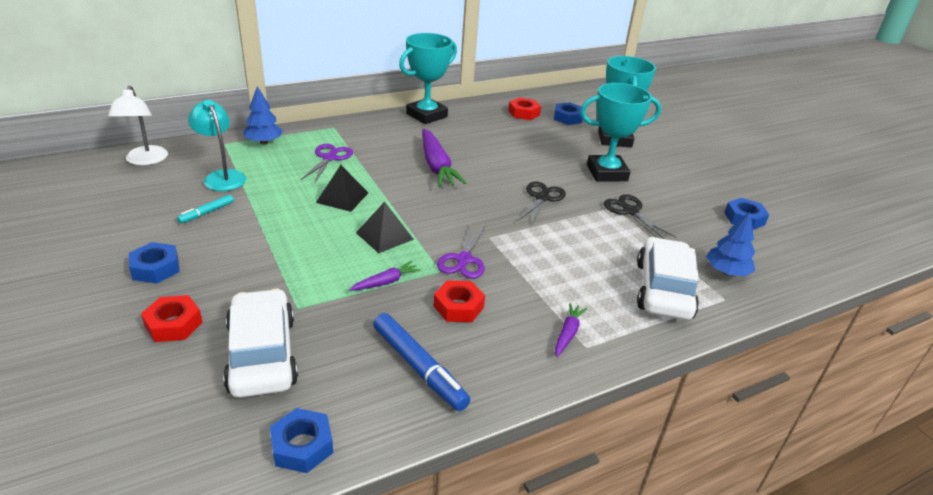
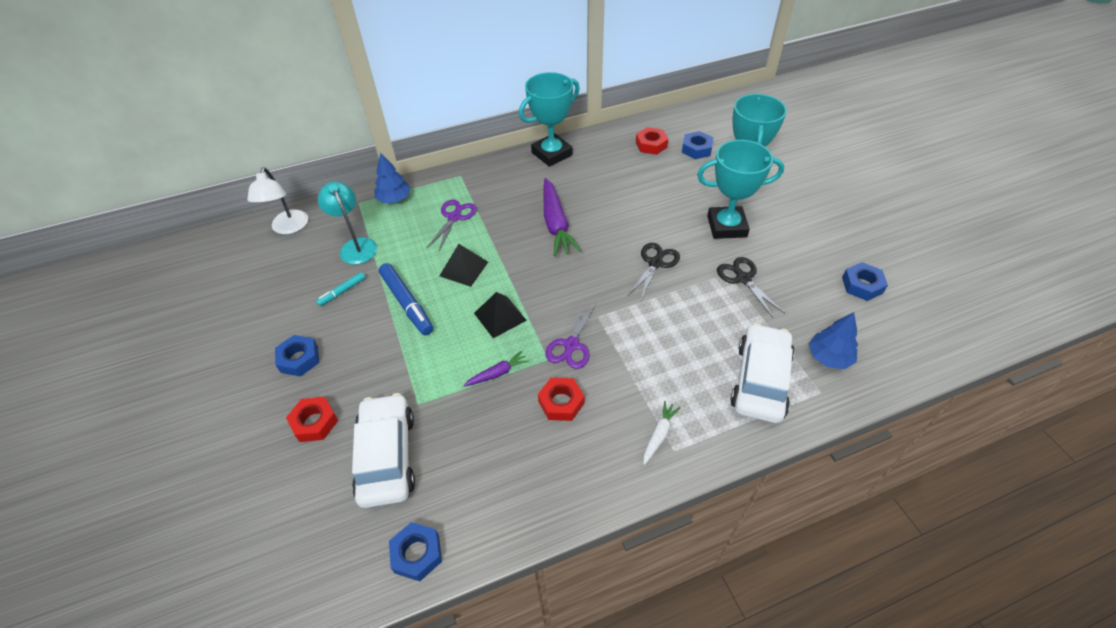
camera: 10 degrees right, 15 degrees up
blue marker [373,313,470,411] -> blue marker moved to [379,263,433,335]
purple carrot [555,303,587,357] -> white carrot [643,401,681,465]

